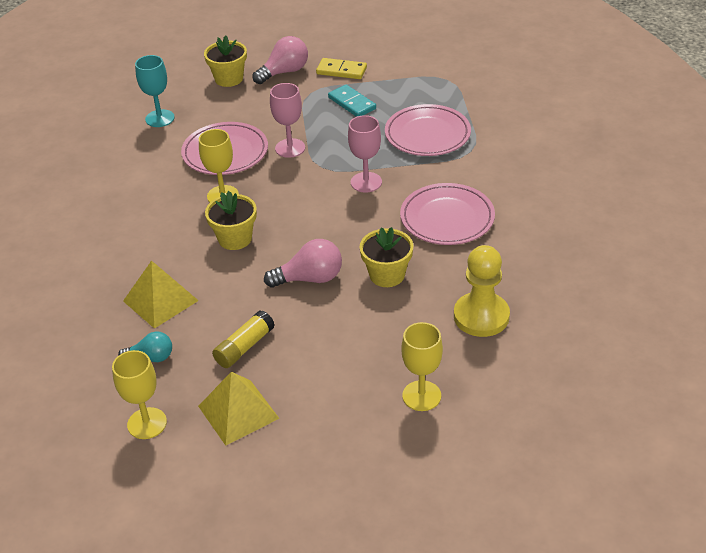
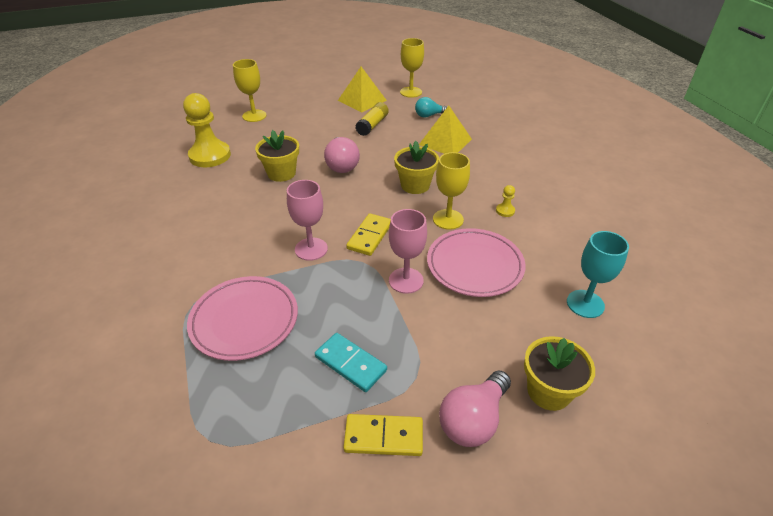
camera: 165 degrees right, 0 degrees up
pink light bulb [264,239,342,288] -> pink light bulb turned 75 degrees counterclockwise [324,137,360,173]
pink plate [400,183,495,245] -> none
none -> yellow domino [346,213,391,256]
none -> yellow pawn [496,185,515,217]

